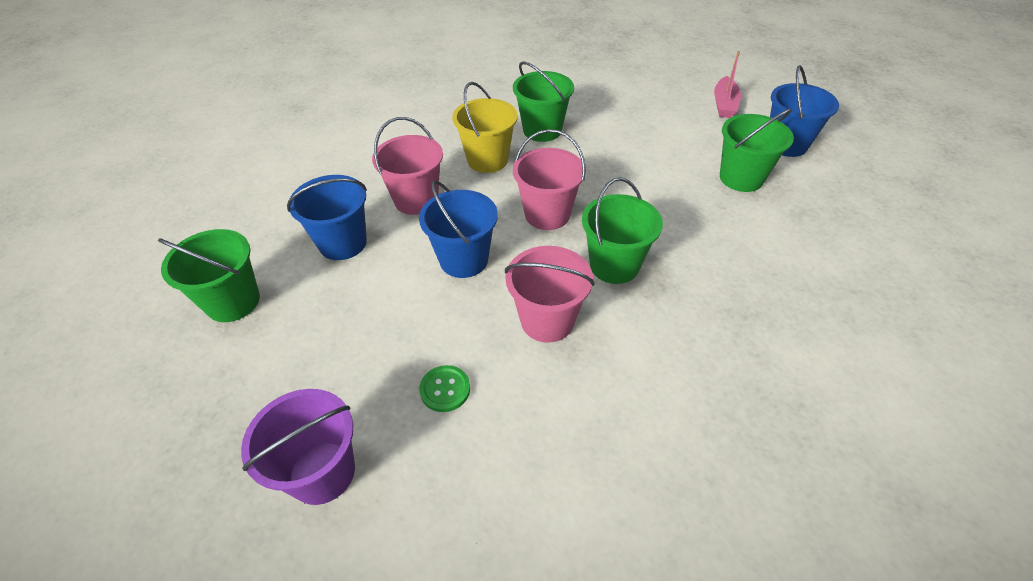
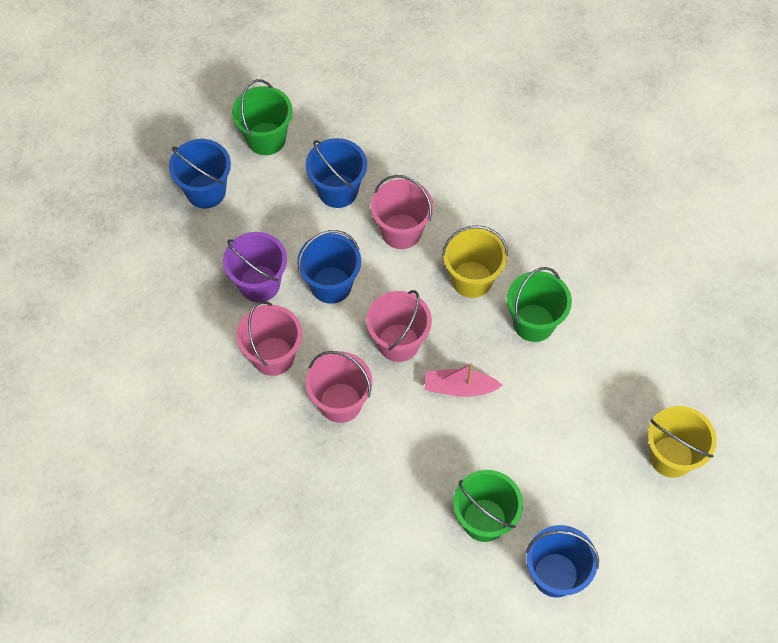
camera: 80 degrees right, 15 degrees up
purple bucket [241,389,355,505] -> purple bucket moved to [223,232,287,302]
green button [419,365,470,412] -> none
green bucket [582,177,663,284] -> pink bucket [306,351,372,423]
pink boat [714,51,741,118] -> pink boat moved to [425,363,503,397]
none -> blue bucket [169,139,231,209]
none -> yellow bucket [648,406,717,478]

